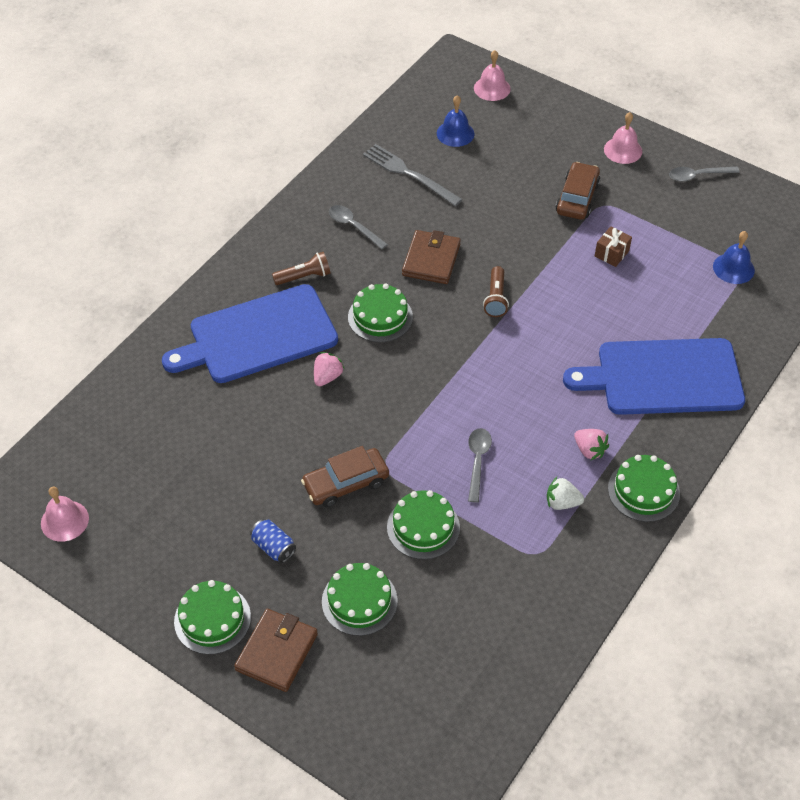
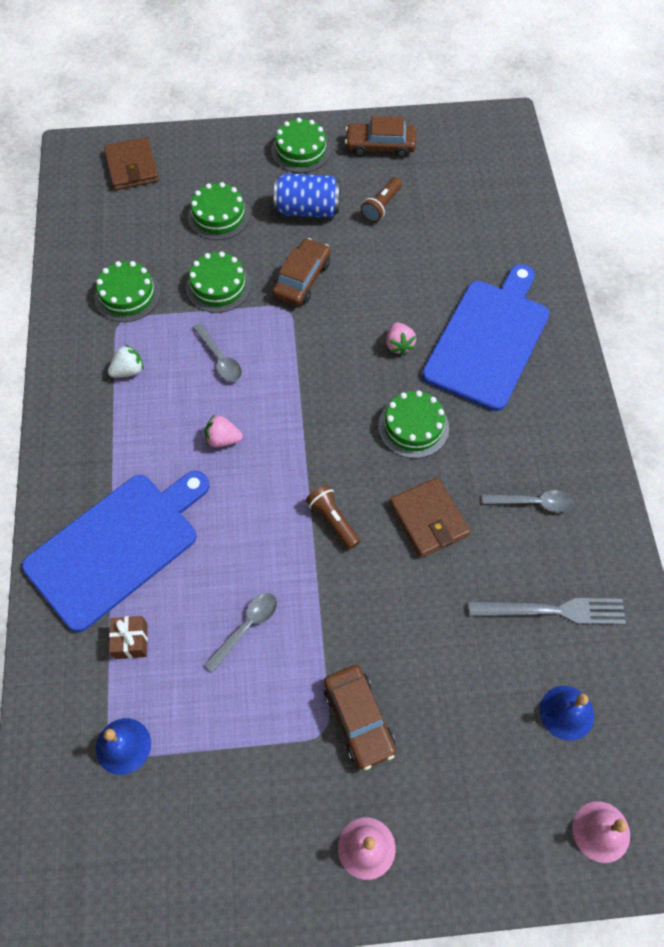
camera: 140 degrees right, 10 degrees up
pink bell [41,487,89,542] -> none
brown wallet [234,609,318,692] -> brown wallet moved to [104,137,159,190]
blue can [250,519,296,563] -> blue can [274,173,340,218], size x1.73
brown flashlight [272,252,330,285] -> brown flashlight moved to [361,177,402,223]
pink strawberry [574,429,609,460] -> pink strawberry moved to [205,414,243,447]
brown gift [595,226,632,267] -> brown gift moved to [109,616,148,659]
green cake [608,455,680,522] -> green cake moved to [95,261,161,322]
grey spoon [669,167,740,182] -> grey spoon moved to [204,593,277,672]
none -> brown car [345,116,416,158]

